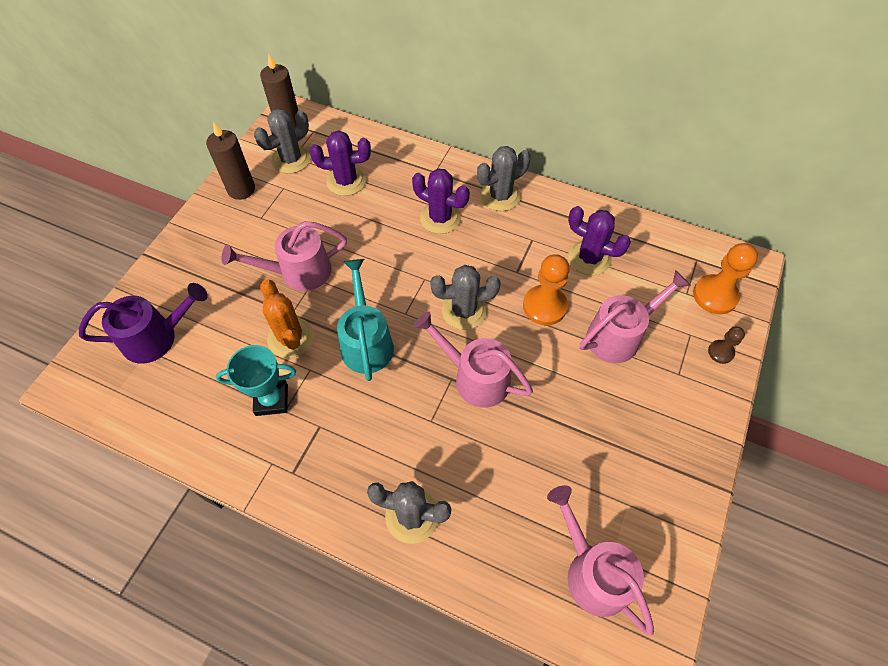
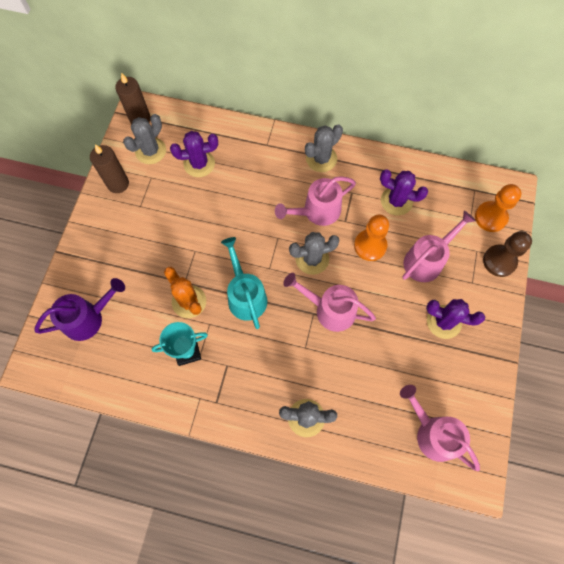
camera: 10 degrees left, 10 degrees up
pink watering can [222,221,347,291] -> pink watering can moved to [275,176,356,226]
purple cactus [412,168,470,234] -> purple cactus moved to [426,299,485,339]
brown pawn [708,326,745,364] -> brown pawn [483,231,532,277], size x1.82

